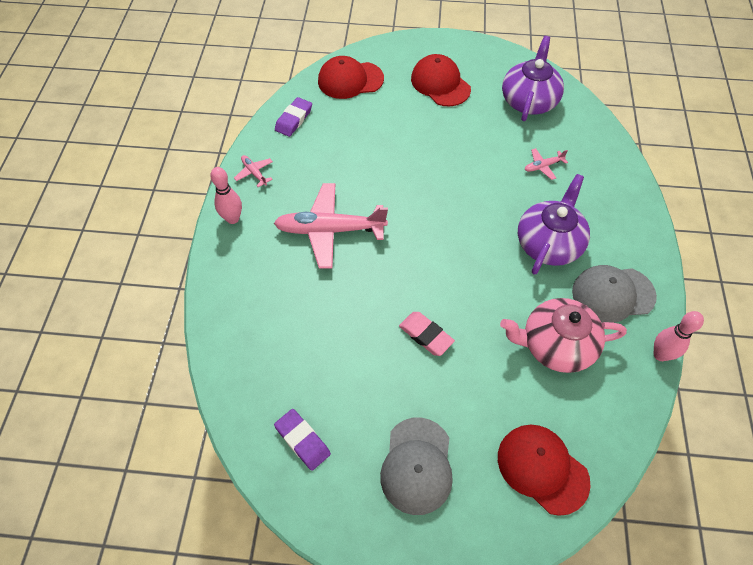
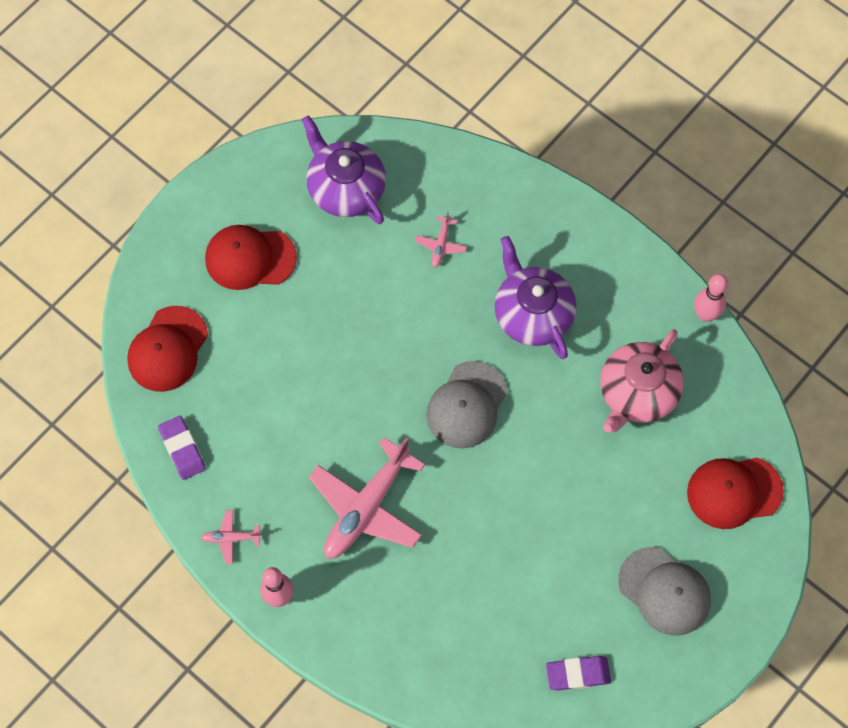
camera: 55 degrees left, 10 degrees up
pink eraser [399,312,455,356] -> none
grey cap [572,265,657,323] -> grey cap moved to [426,361,508,449]

